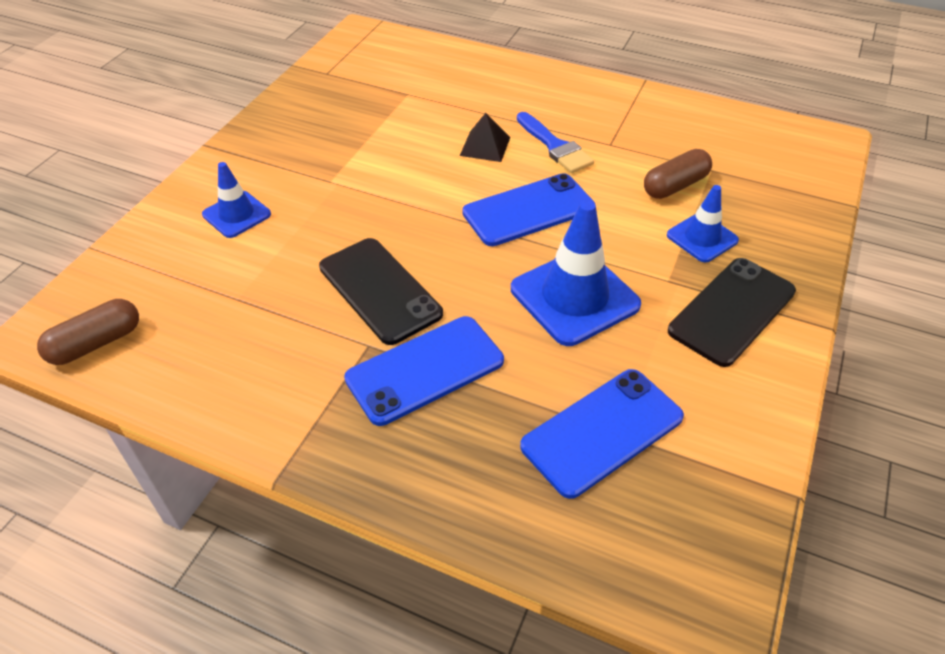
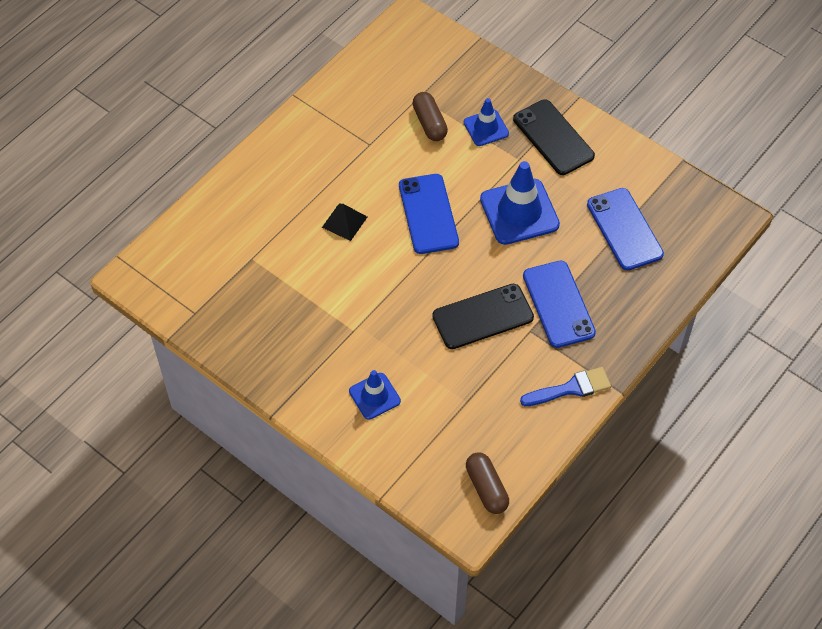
camera: 75 degrees left, 10 degrees up
blue brush [517,112,594,173] -> blue brush moved to [520,367,611,406]

